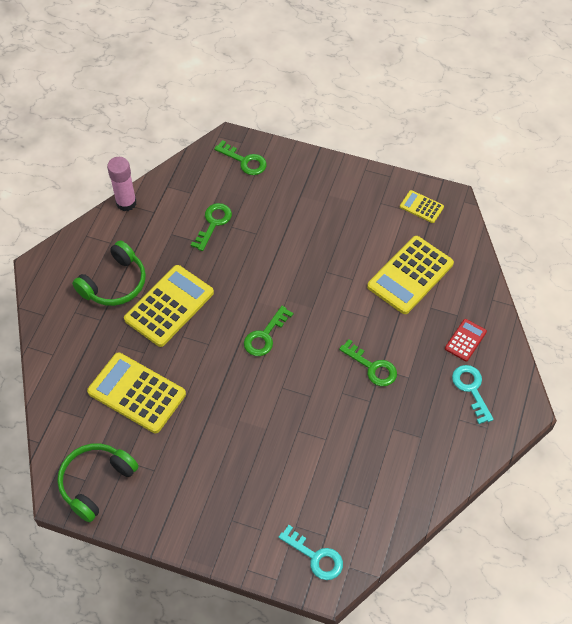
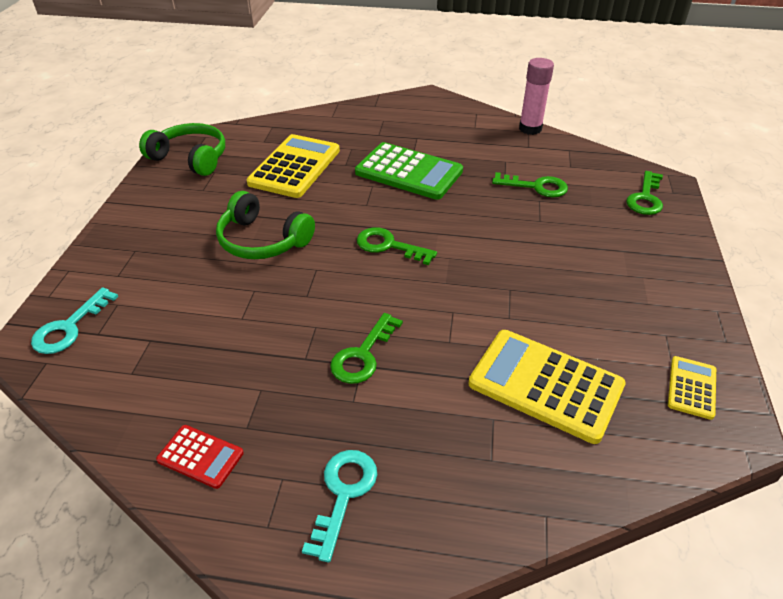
camera: 80 degrees right, 15 degrees down
green headphones [72,241,146,306] -> green headphones moved to [216,191,315,259]
yellow calculator [124,265,214,347] -> green calculator [355,142,463,200]
red calculator [445,319,487,361] -> red calculator moved to [156,425,244,489]
turquoise key [452,365,494,424] -> turquoise key turned 45 degrees counterclockwise [302,450,377,562]

